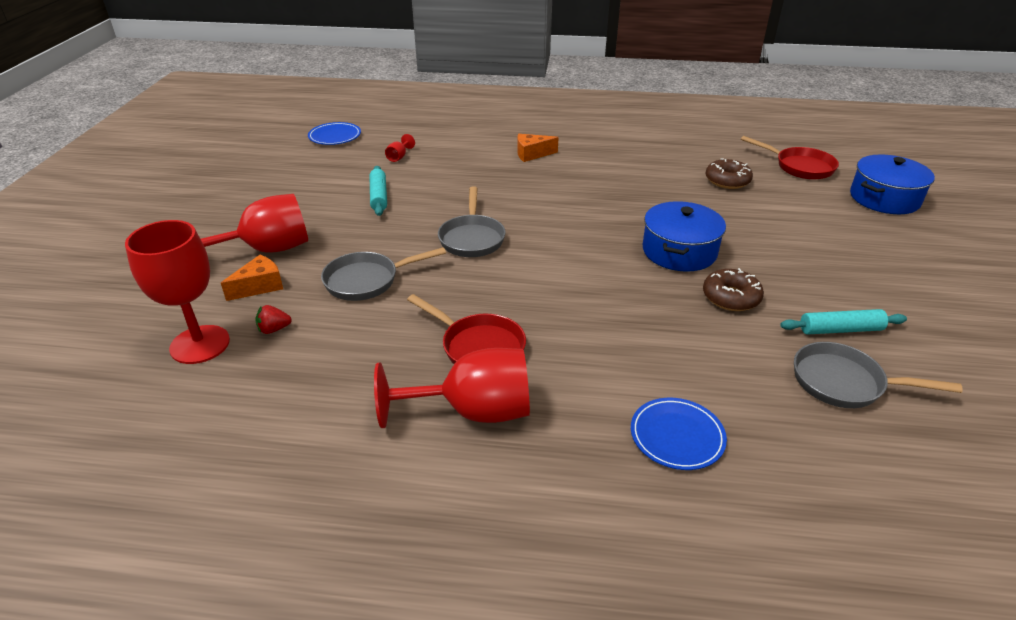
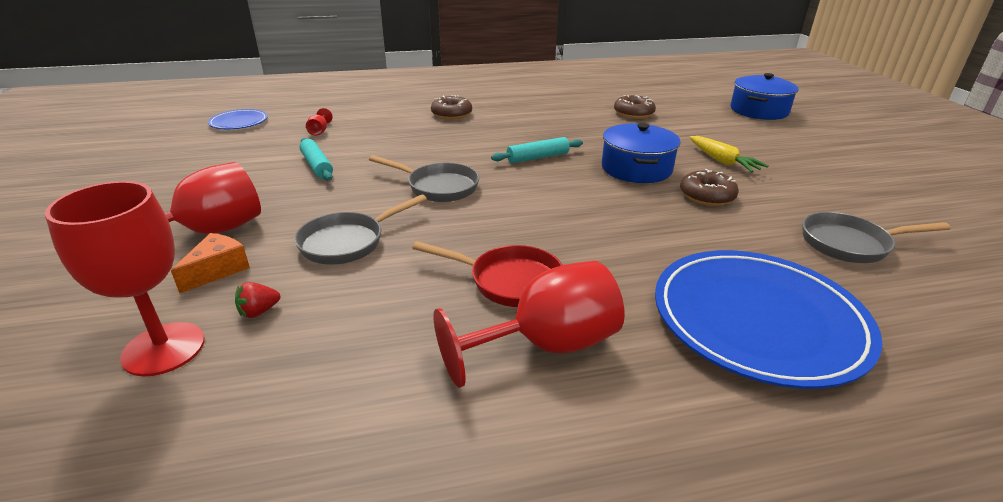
camera: 20 degrees left, 5 degrees down
grey pan [438,186,506,257] -> grey pan turned 45 degrees counterclockwise [369,155,479,202]
orange cheese [517,134,559,162] -> brown donut [431,95,472,120]
blue plate [631,398,727,470] -> blue plate [655,250,882,389], size x2.10
red pan [741,136,839,180] -> none
turquoise rolling pin [780,309,907,334] -> turquoise rolling pin moved to [491,137,583,163]
none -> yellow carrot [690,136,768,172]

